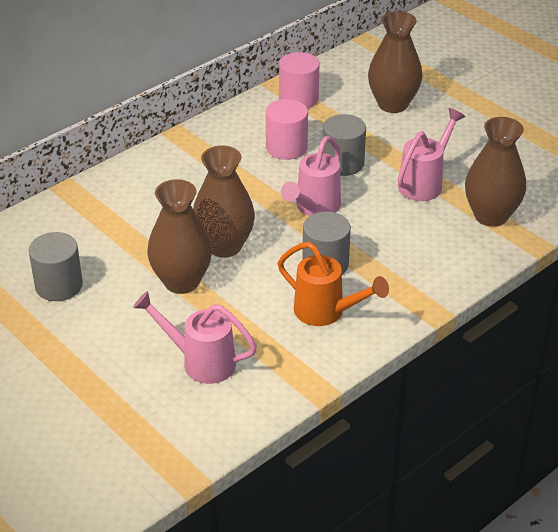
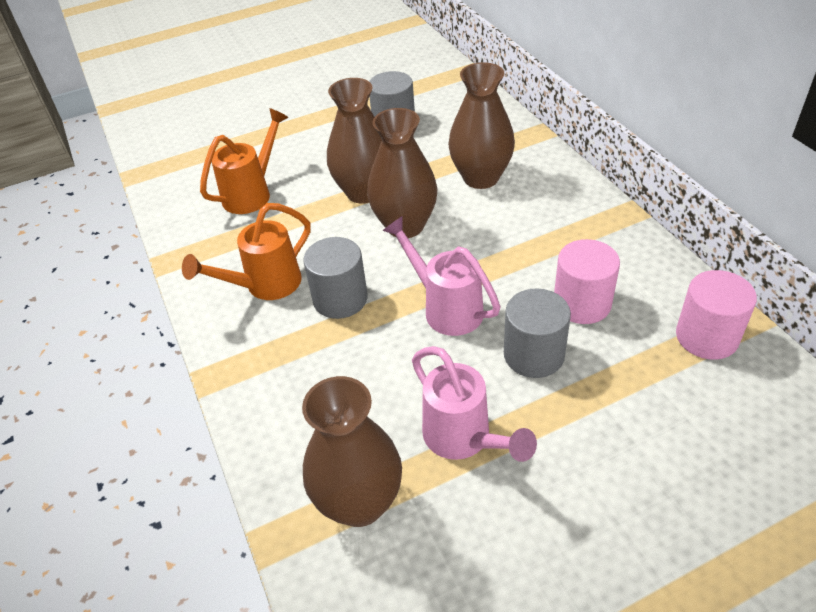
camera: 110 degrees right, 5 degrees up
pink watering can [133,291,257,384] -> orange watering can [200,108,289,214]
brown vase [368,11,422,113] -> brown vase moved to [448,62,515,189]

